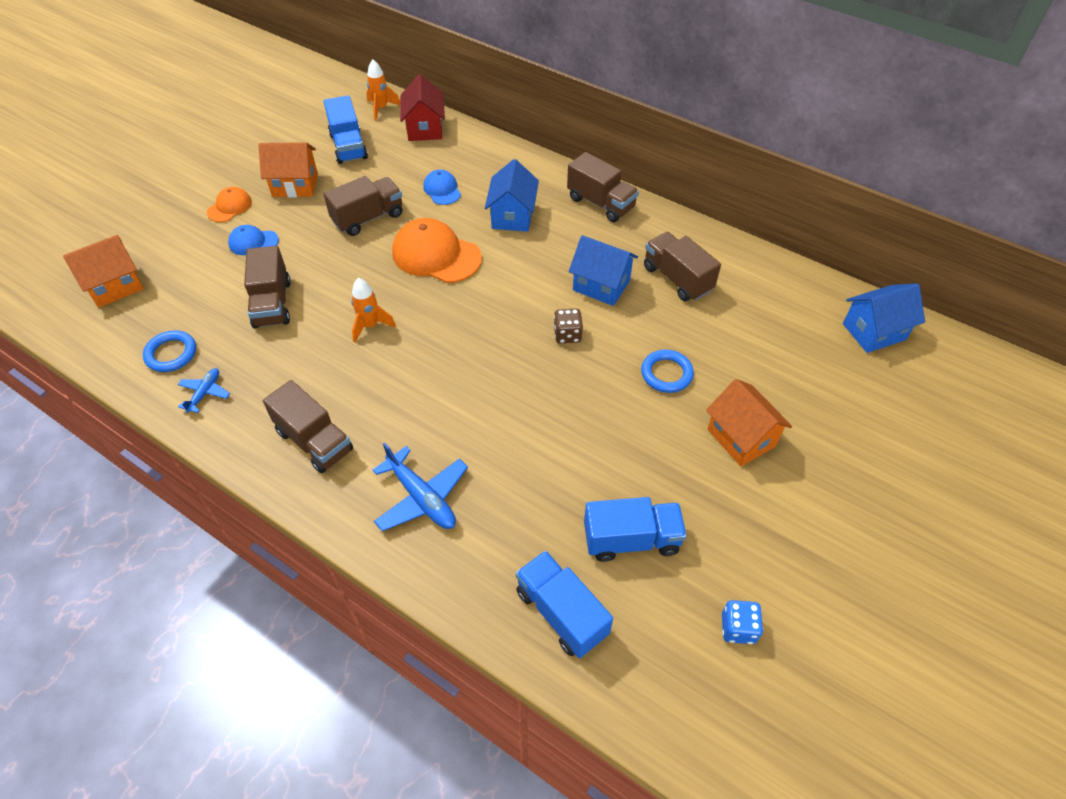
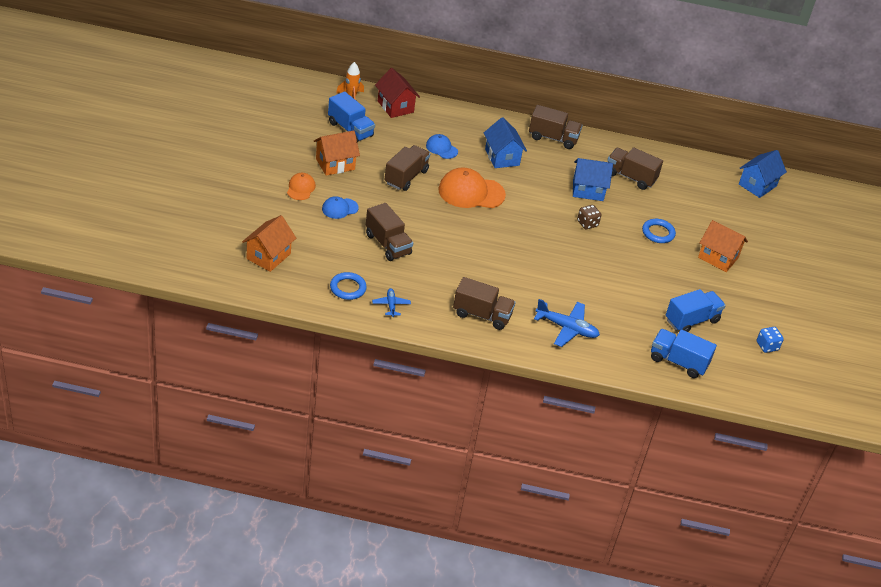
camera: 30 degrees left, 10 degrees down
orange rocket [351,278,396,343] -> none

